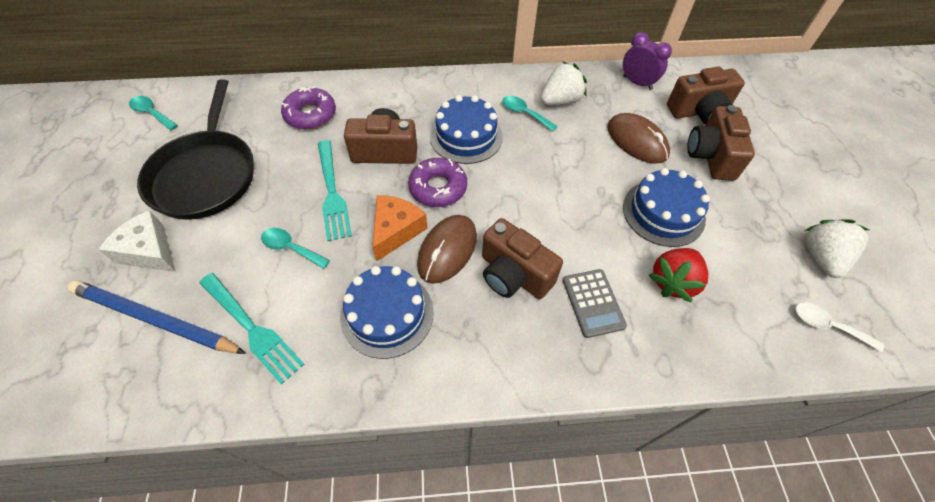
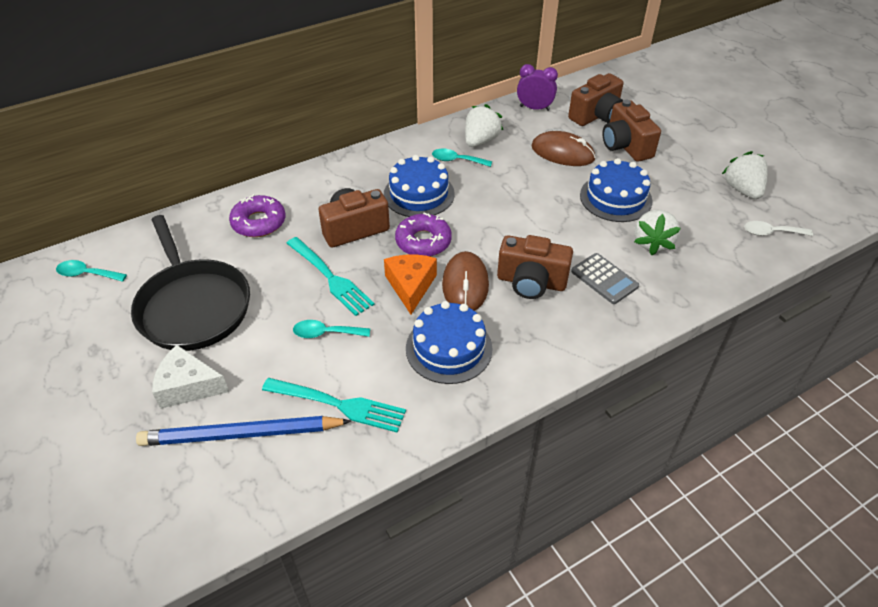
camera: 25 degrees left, 10 degrees down
red strawberry [649,248,708,303] -> white strawberry [634,210,681,255]

